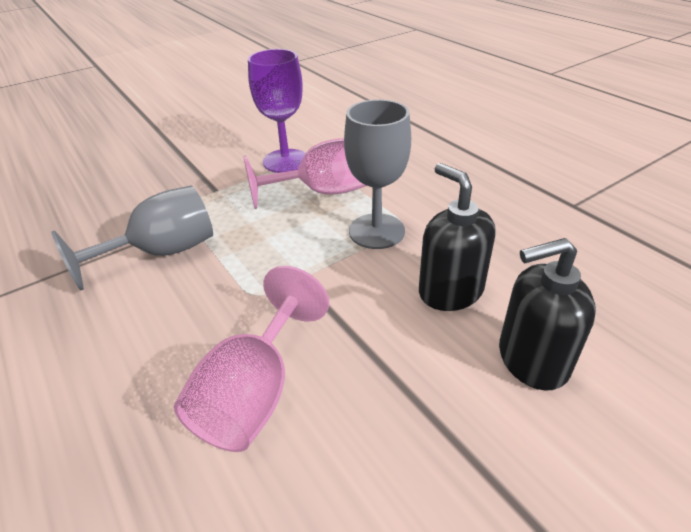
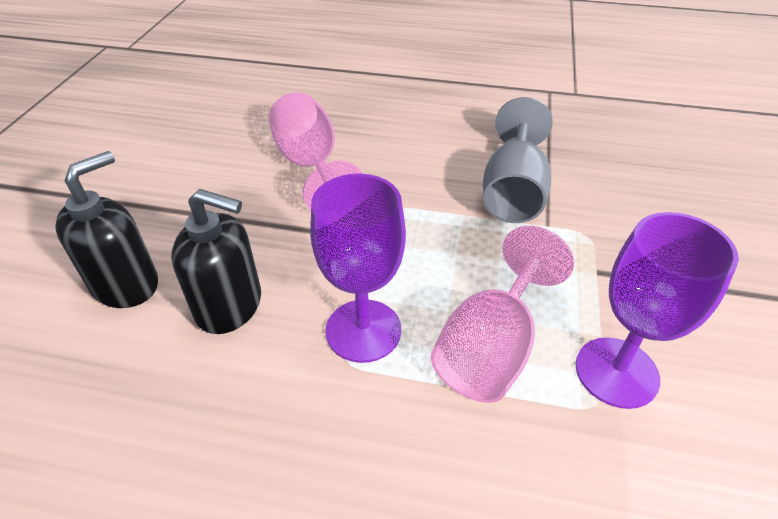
camera: 135 degrees right, 5 degrees up
grey goblet [344,99,411,249] -> purple goblet [310,173,406,363]

